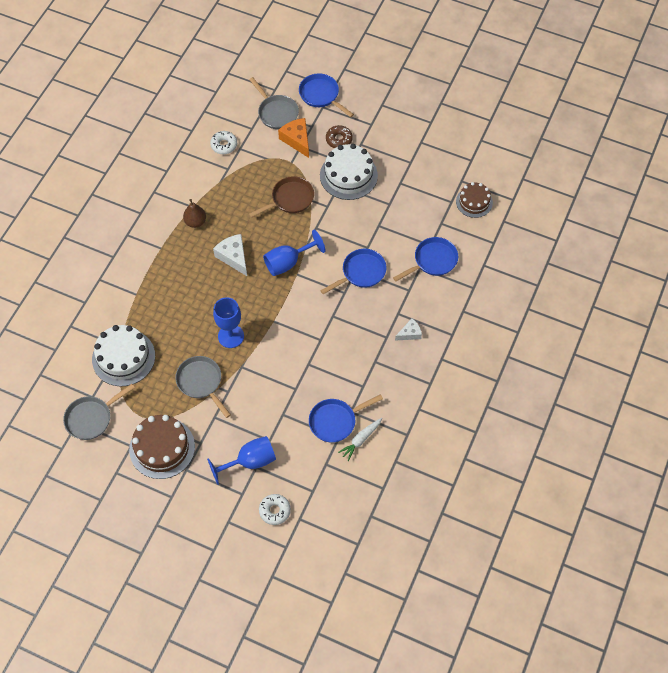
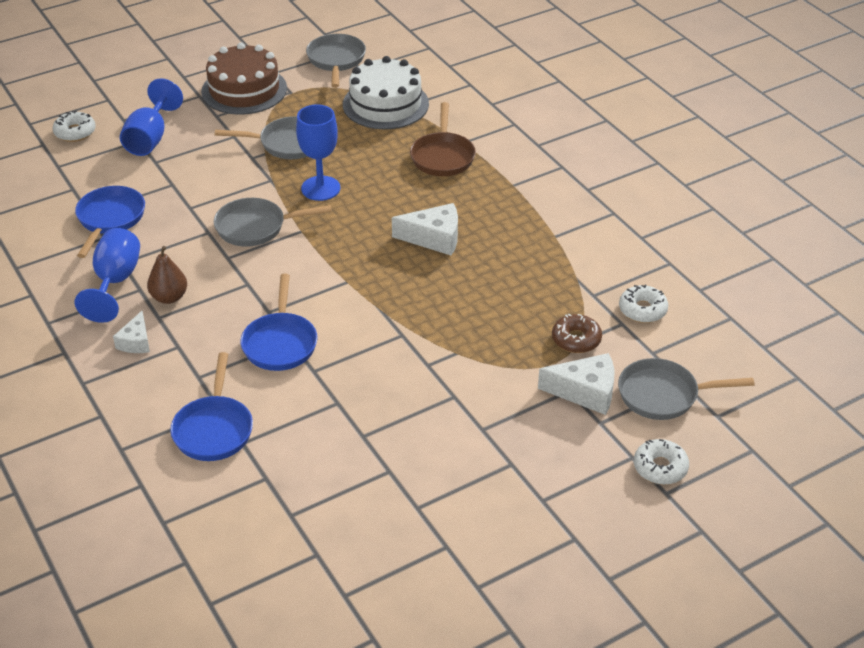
camera: 125 degrees right, 20 degrees down
brown pear [183,199,206,228] -> brown pear moved to [147,246,187,304]
brown pan [249,176,314,218] -> brown pan moved to [410,102,476,176]
blue goblet [263,230,325,276] -> blue goblet moved to [74,228,140,323]
orange cheese [278,118,309,158] -> white cheese [538,353,614,415]
blue pan [299,74,354,117] -> white donut [634,439,689,485]
white cake [320,144,378,200] -> none
brown donut [326,125,353,148] -> brown donut moved to [552,314,602,353]
white carrot [338,418,382,461] -> none
brown cake [456,182,493,218] -> none
none -> grey pan [214,198,332,247]

